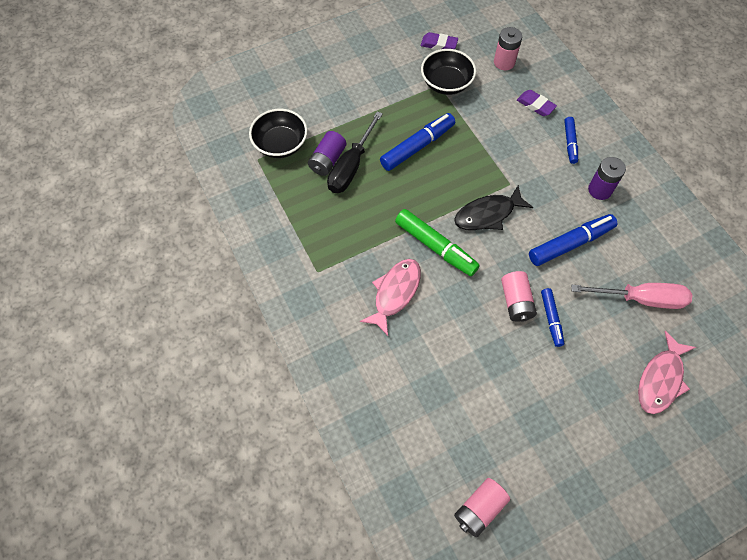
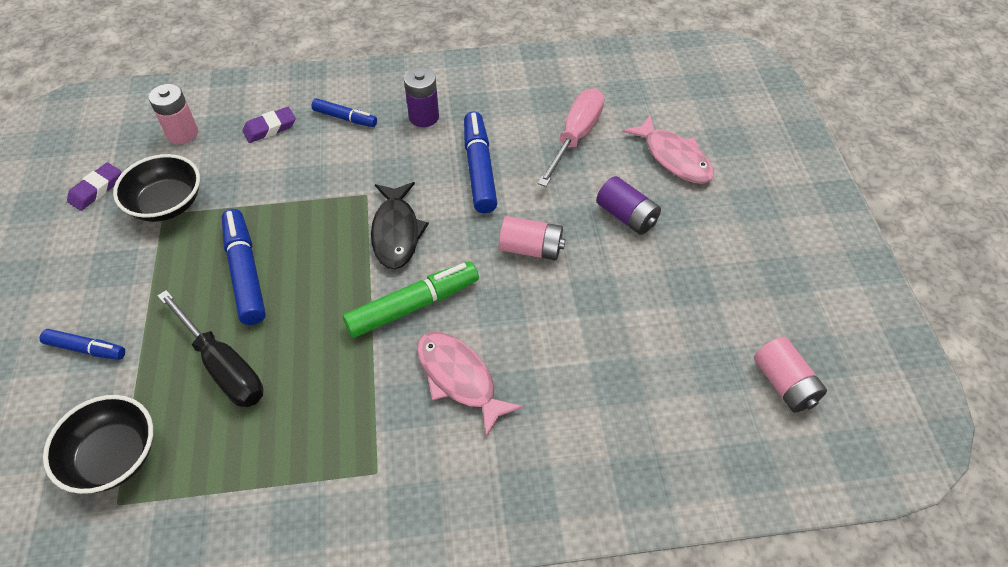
camera: 70 degrees left, 10 degrees down
purple battery [308,131,346,176] -> purple battery moved to [596,176,661,235]
blue marker [541,288,564,347] -> blue marker moved to [40,329,125,360]

